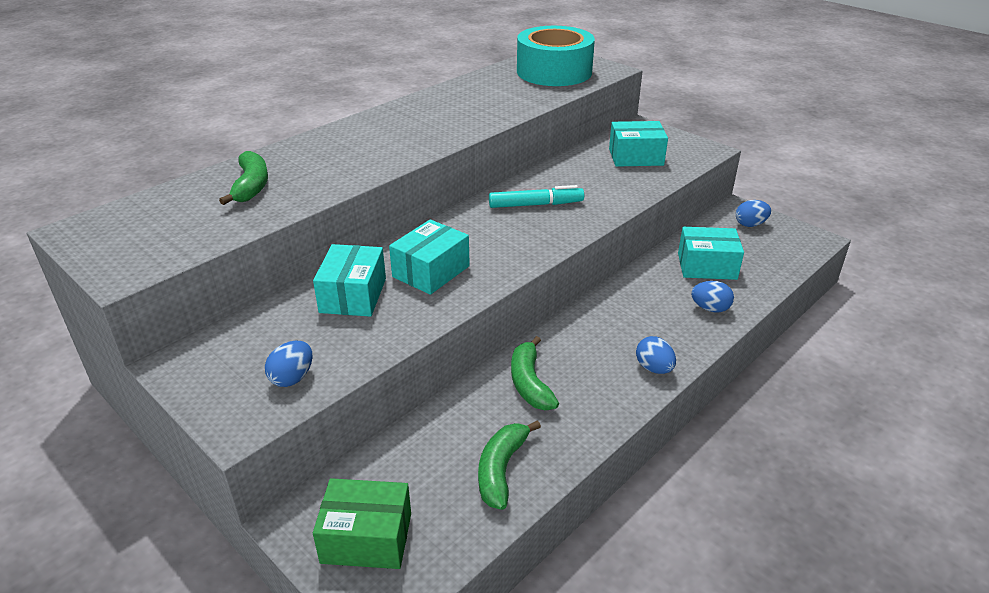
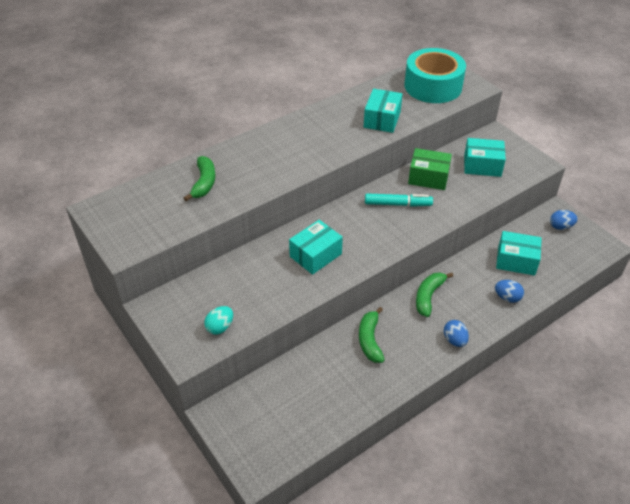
camera: 10 degrees right, 10 degrees up
blue egg [265,341,312,387] -> turquoise egg [204,306,233,335]
turquoise box [313,244,386,317] -> turquoise box moved to [364,89,403,133]
green box [313,478,411,569] -> green box moved to [408,148,452,190]
green banana [478,420,541,510] -> green banana moved to [416,273,453,317]

